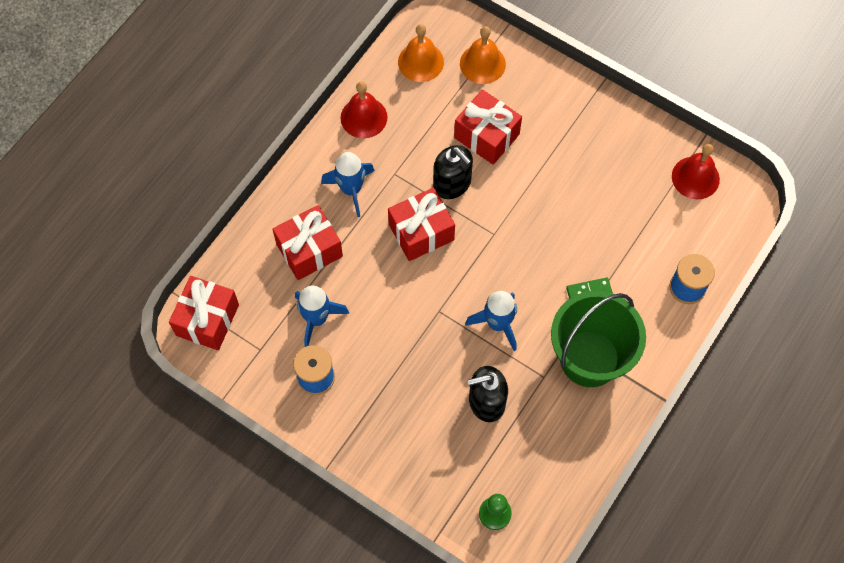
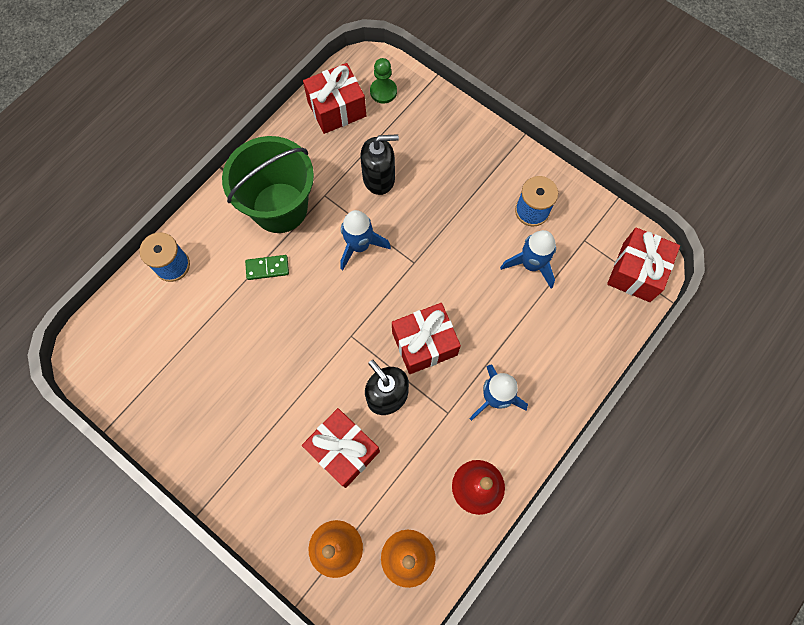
camera: 175 degrees left, 5 degrees up
red gift [273,205,343,280] -> red gift moved to [303,63,366,134]
red bell [672,144,720,199] -> none

